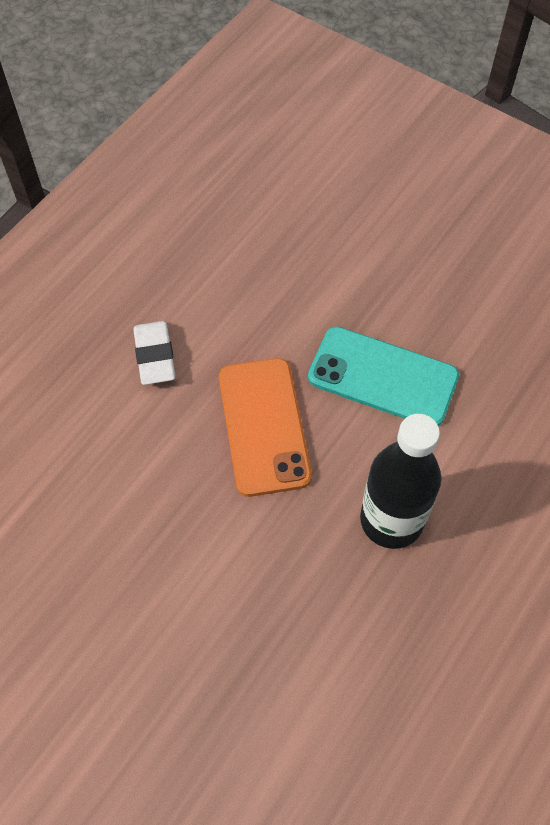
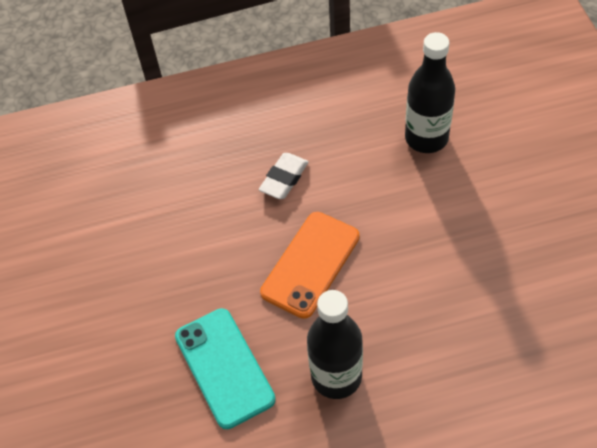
camera: 45 degrees right, 5 degrees down
turquoise phone [308,326,459,426] -> turquoise phone moved to [175,308,276,429]
none -> black bottle [405,32,455,153]

